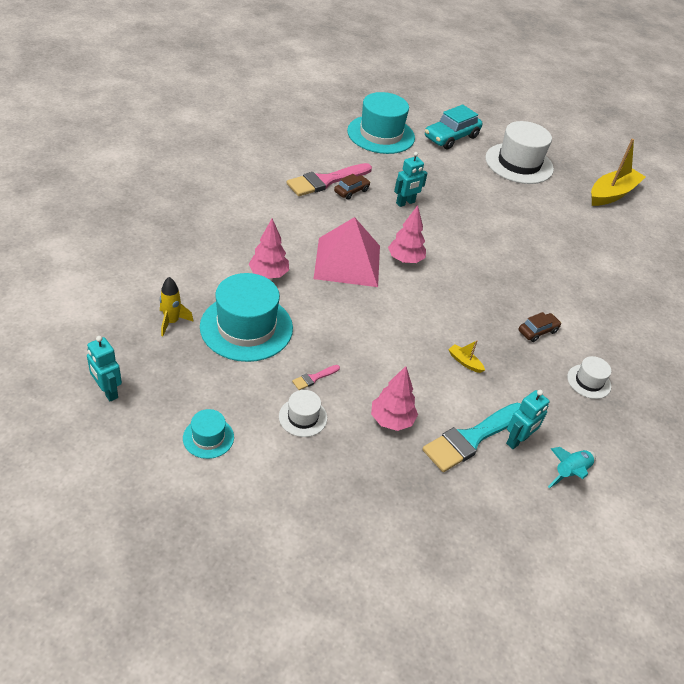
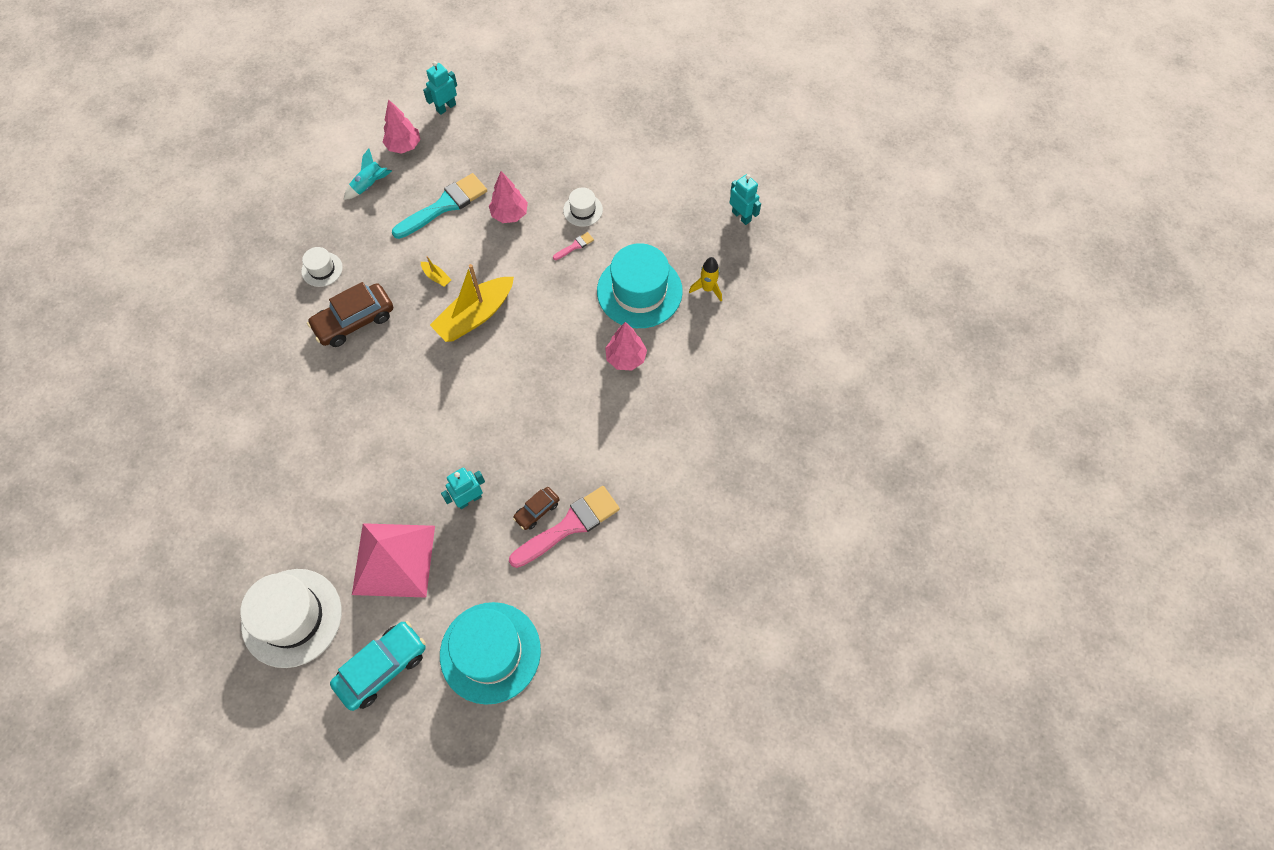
camera: 175 degrees left, 20 degrees up
turquoise hat [183,409,234,459] -> none
pink pyramid [314,217,380,287] -> pink pyramid moved to [352,523,435,598]
pink tree [388,205,426,263] -> pink tree moved to [383,99,421,154]
turquoise robot [506,390,549,449] -> turquoise robot moved to [423,61,457,115]
brown car [519,312,562,342] -> brown car [307,282,393,347], size x1.84
yellow boat [591,139,646,206] -> yellow boat moved to [430,264,514,342]

